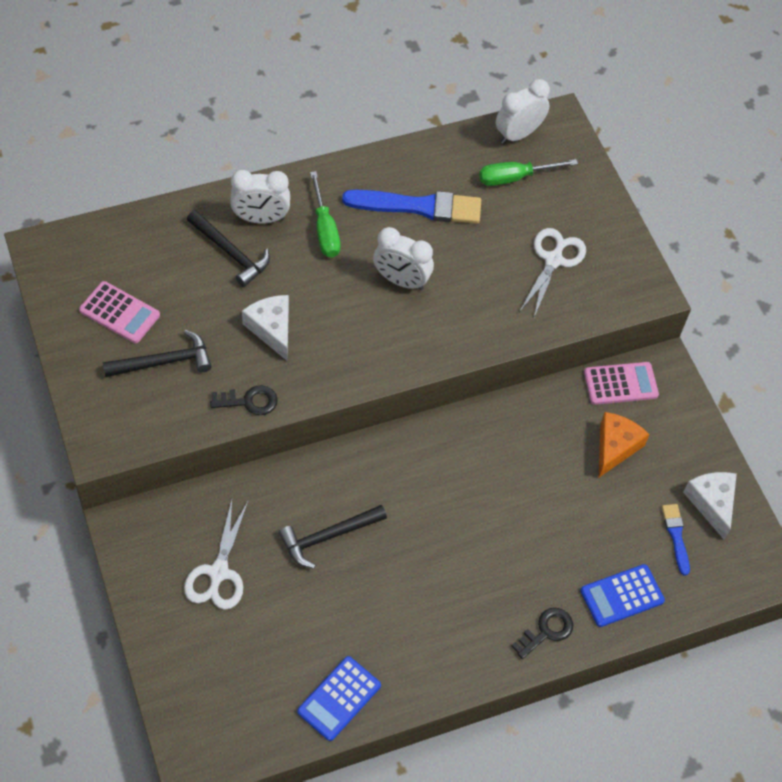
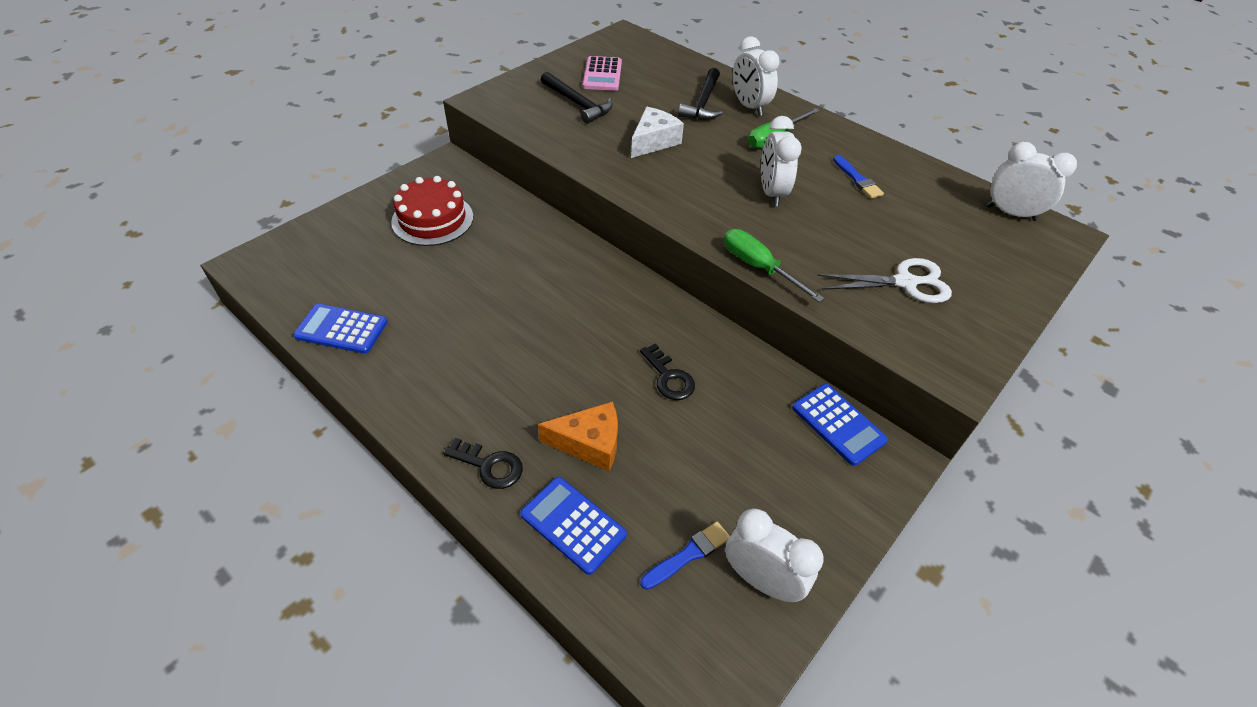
camera: 65 degrees right, 10 degrees down
white scissors [184,500,248,610] -> red cake [391,176,473,246]
black key [210,385,278,415] -> black key moved to [640,343,695,400]
black hammer [279,505,387,569] -> none
blue brush [342,190,481,224] -> blue brush [833,155,884,199], size x0.51
green screwdriver [479,159,578,186] -> green screwdriver moved to [724,229,824,302]
pink calculator [584,362,659,405] -> blue calculator [792,384,888,466]
orange cheese [599,412,650,477] -> orange cheese moved to [538,401,618,471]
white cheese [683,472,737,540] -> white clock [725,509,823,602]

